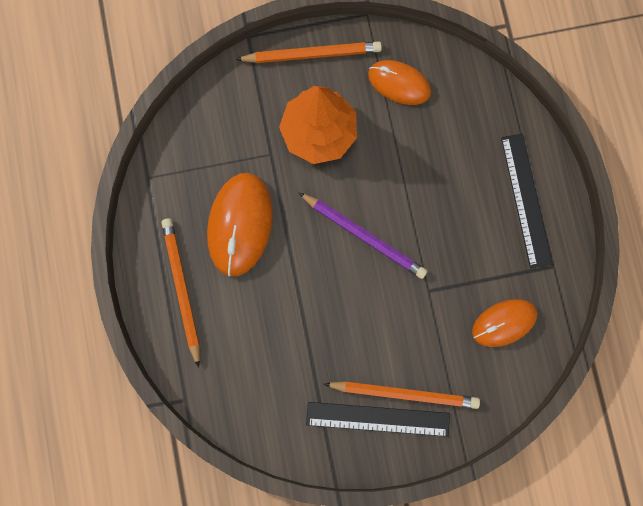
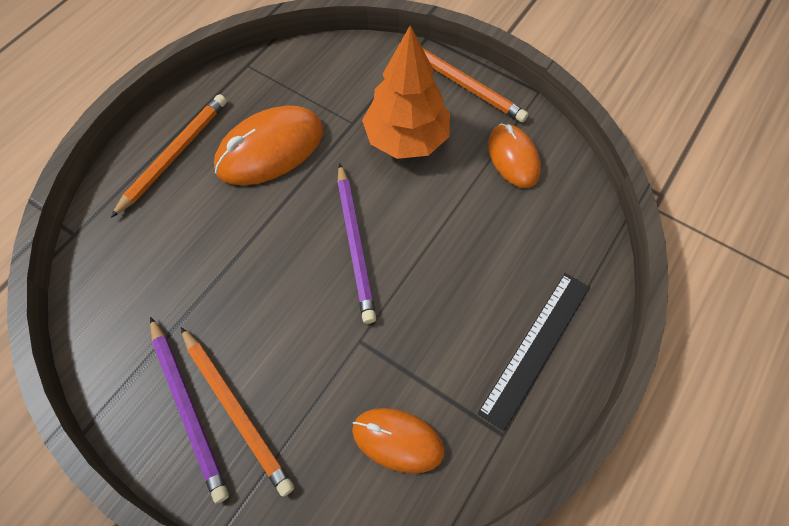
camera: 45 degrees right, 15 degrees down
black ruler [306,402,450,437] -> purple pencil [150,317,229,503]

